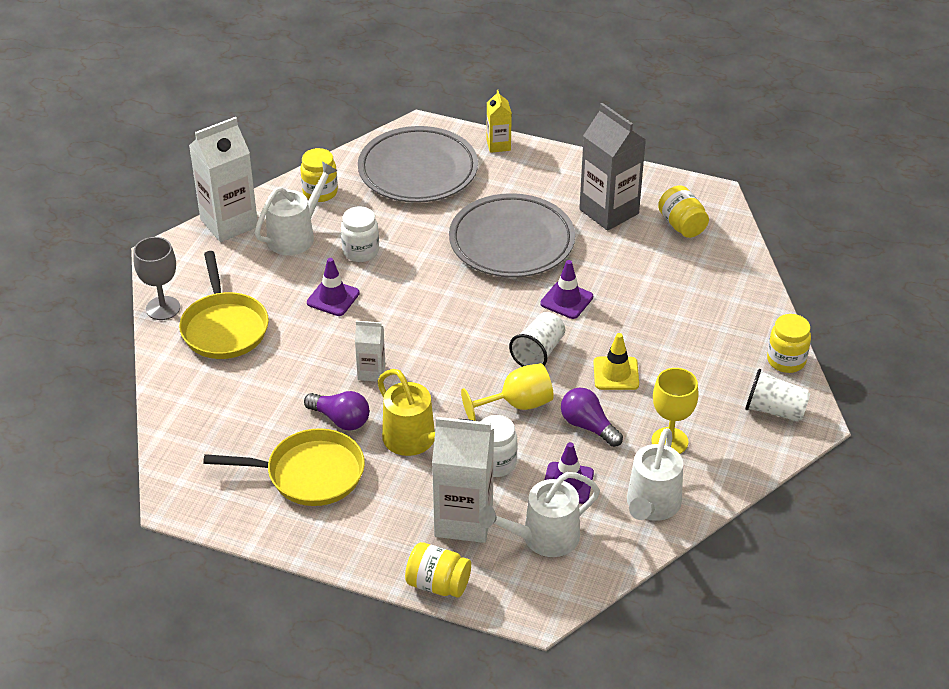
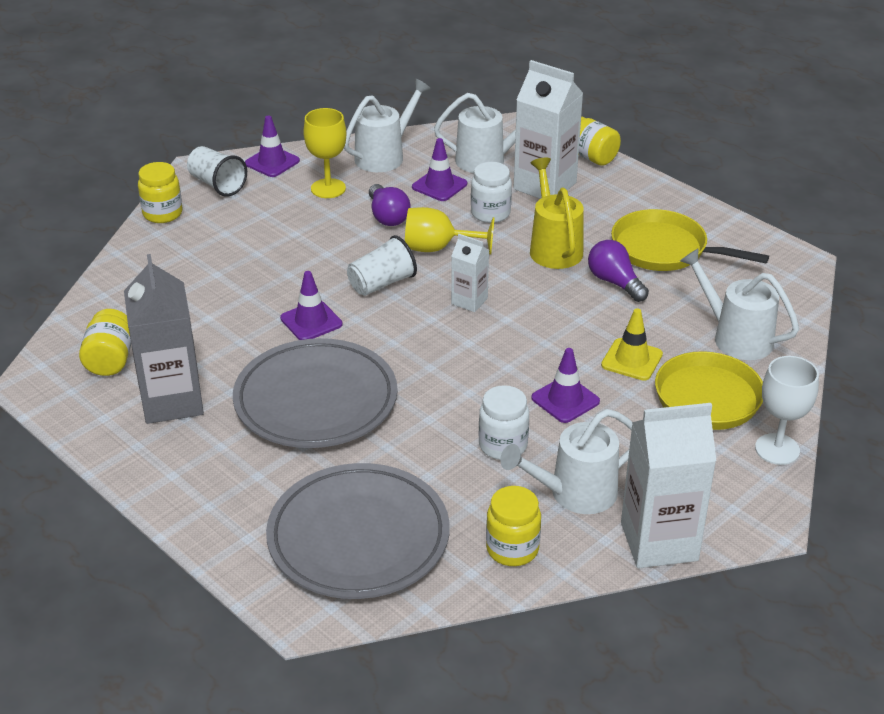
camera: 155 degrees left, 5 degrees down
grey goblet [133,237,180,320] -> white goblet [755,356,819,465]
white carton [355,321,385,382] -> white carton moved to [451,234,489,312]
yellow carton [487,90,512,153] -> none
yellow traffic cone [593,333,639,390] -> yellow traffic cone moved to [601,308,663,381]
none -> purple traffic cone [245,116,300,177]
none -> white watering can [680,248,799,360]

